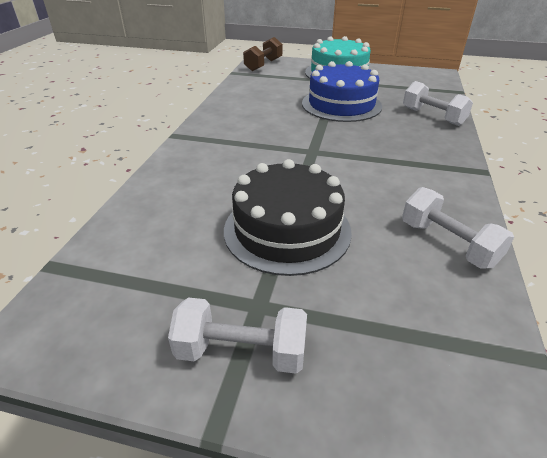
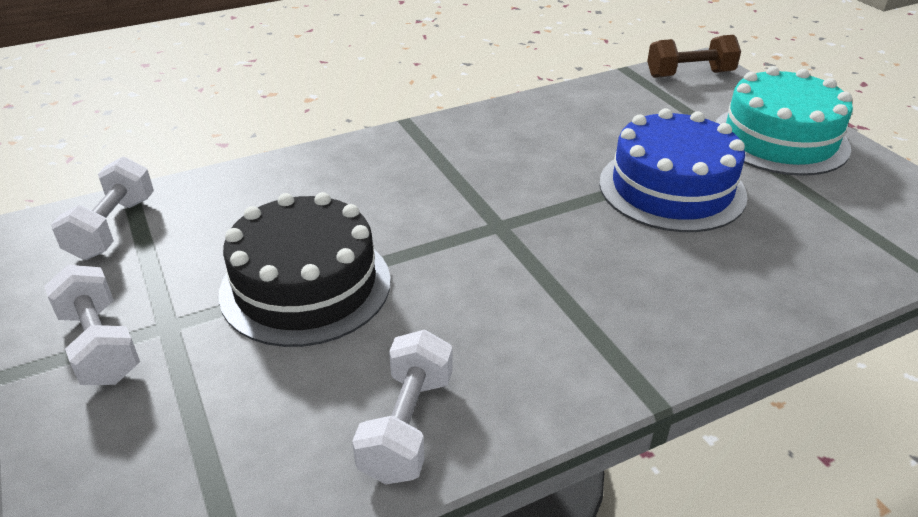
camera: 50 degrees right, 0 degrees up
white dumbbell [403,81,473,126] -> white dumbbell moved to [51,157,154,260]

